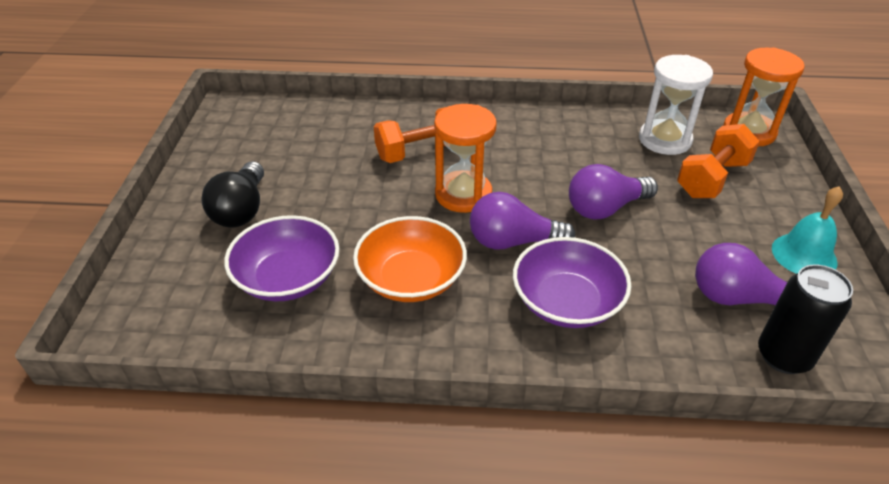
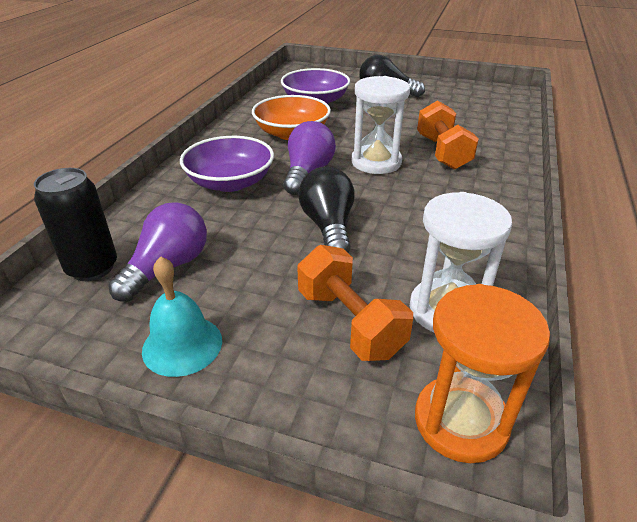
camera: 105 degrees right, 5 degrees down
orange hourglass [434,104,497,213] -> white hourglass [352,76,410,174]
purple light bulb [569,164,658,219] -> black light bulb [298,166,355,253]

